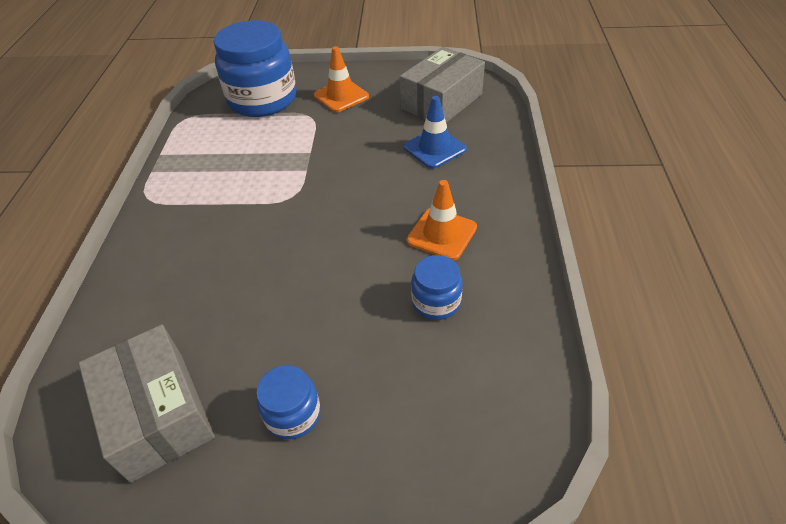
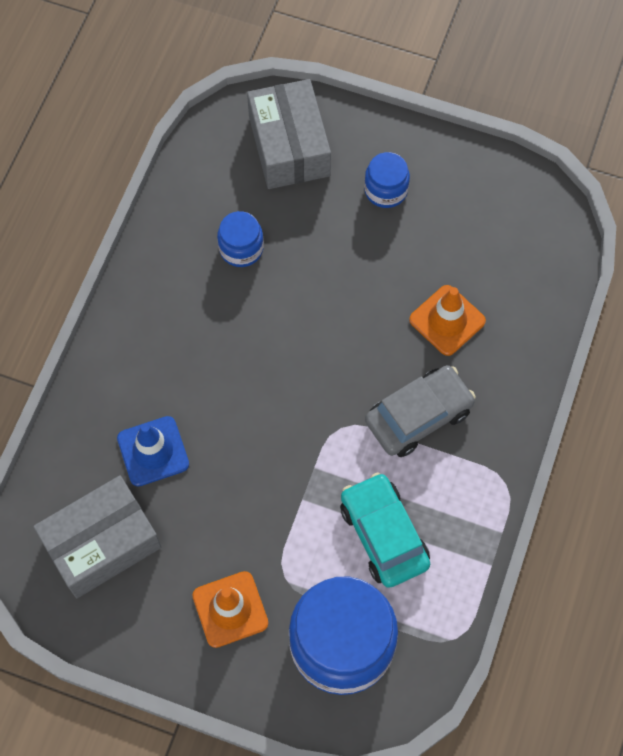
camera: 165 degrees left, 20 degrees up
grey box [78,324,215,483] -> grey box moved to [247,79,331,189]
orange traffic cone [407,180,477,260] -> orange traffic cone moved to [409,285,486,356]
none -> turquoise car [340,472,430,588]
none -> grey car [365,365,476,457]

